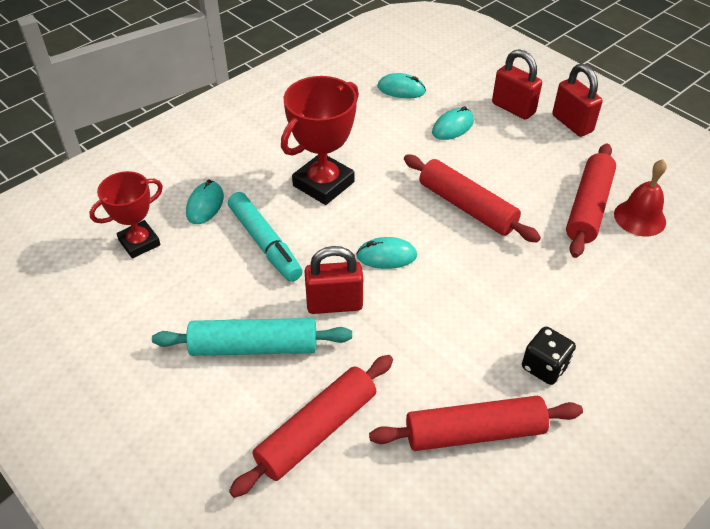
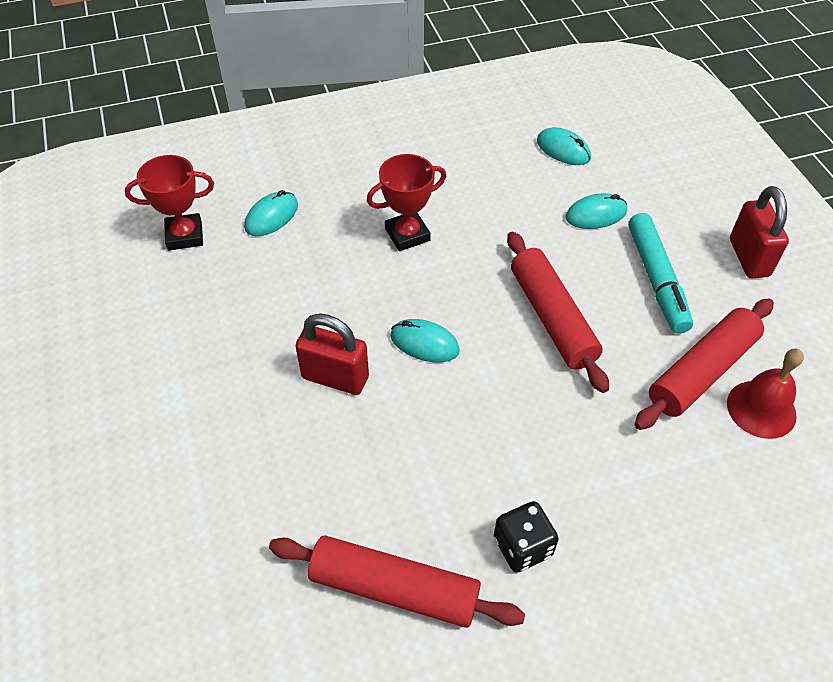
camera: 25 degrees right, 5 degrees up
turquoise rolling pin [152,318,352,356] -> none
turquoise marker [228,192,303,282] -> turquoise marker moved to [628,213,693,334]
red rolling pin [229,355,393,498] -> none
red trophy [281,76,359,205] -> red trophy [367,154,446,251], size x0.66
red padlock [492,49,542,120] -> none

